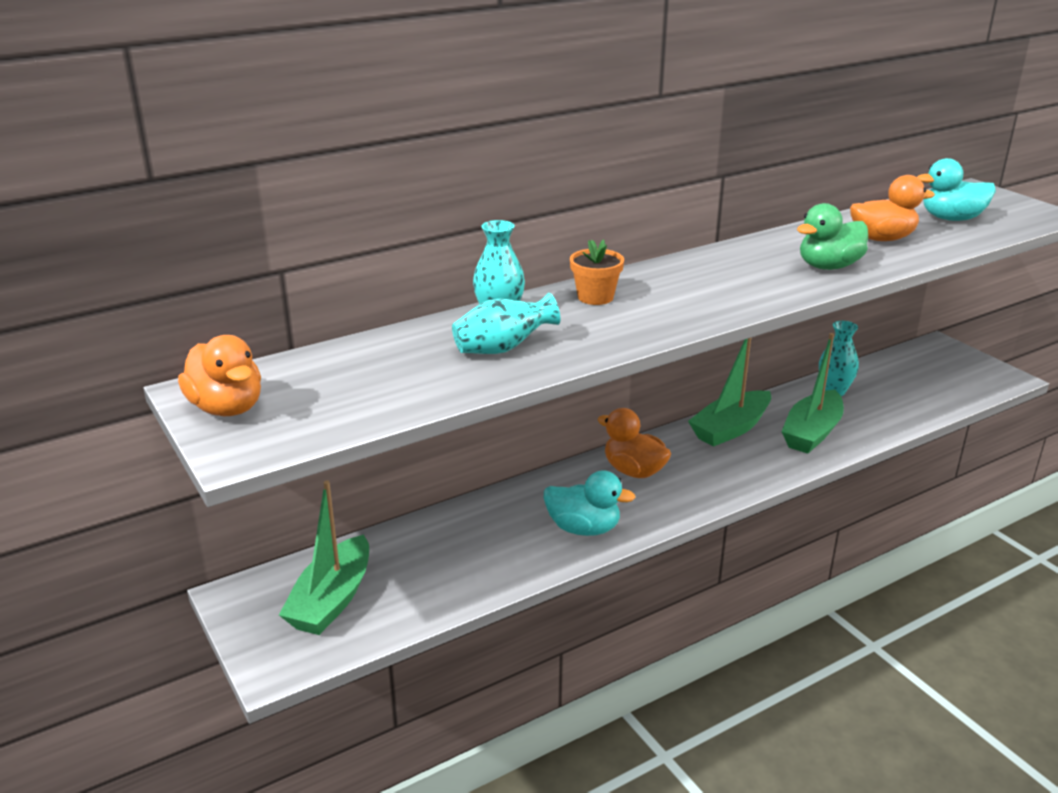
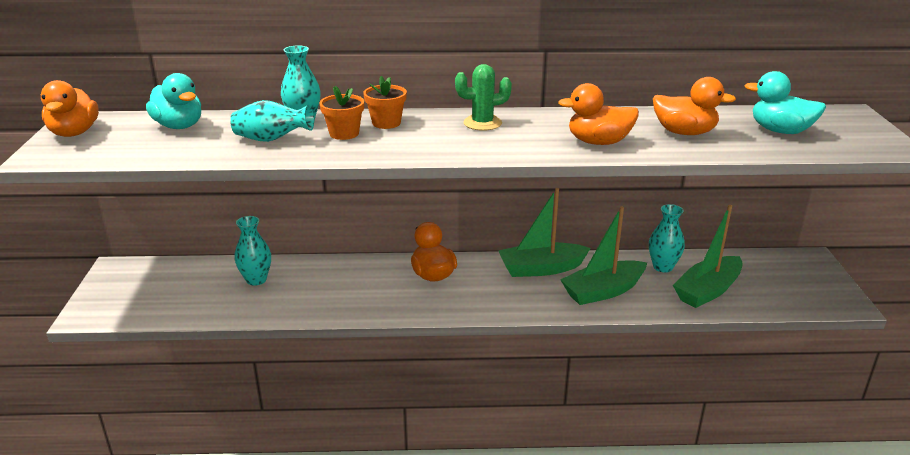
camera: 30 degrees right, 0 degrees up
green boat [279,480,369,635] -> green boat moved to [673,205,743,308]
turquoise duck [544,470,636,536] -> turquoise duck moved to [146,73,201,129]
green duck [797,203,868,270] -> orange duck [558,83,639,145]
none -> turquoise vase [234,216,271,286]
none -> orange flower pot [319,86,364,140]
none -> green cactus [455,64,512,131]

